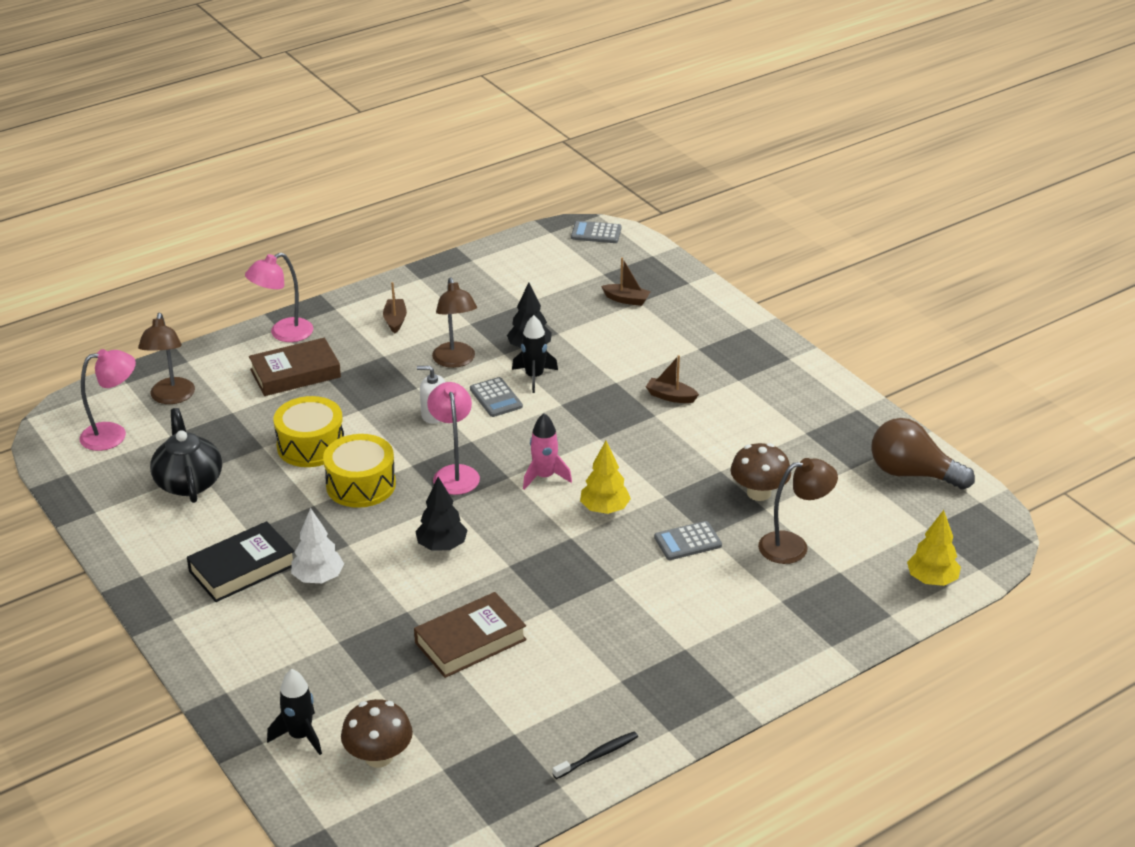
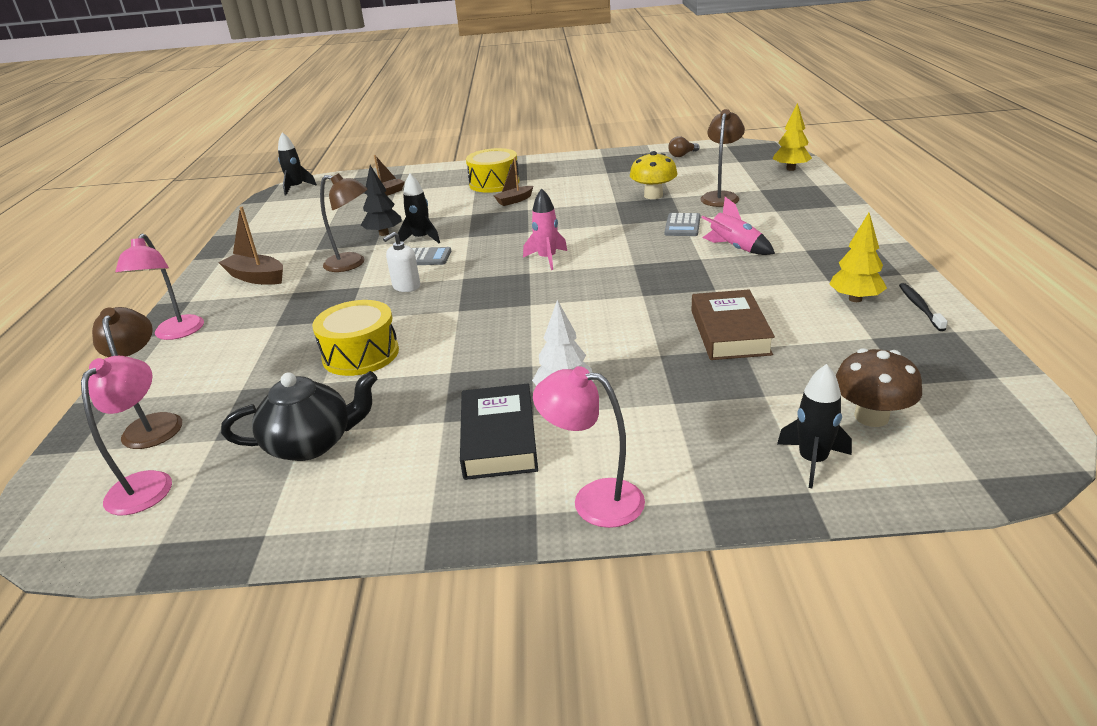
camera: 55 degrees left, 5 degrees down
brown lamp [138,313,195,404] -> brown lamp turned 135 degrees counterclockwise [92,307,182,449]
black teapot [150,408,222,503] -> black teapot turned 150 degrees clockwise [221,371,377,461]
brown book [249,338,341,396] -> none
yellow drum [323,434,396,508] -> yellow drum moved to [466,148,519,193]
brown boat [383,282,407,333] -> brown boat [218,207,283,285], size x1.53
black tree [415,477,468,551] -> none
pink lamp [427,382,480,495] -> pink lamp moved to [533,366,645,528]
grey calculator [571,221,621,243] -> black rocket [278,132,317,196]
yellow tree [580,441,631,514] -> yellow tree moved to [829,213,887,302]
brown mushroom [731,443,791,501] -> yellow mushroom [630,151,678,199]
brown light bulb [871,418,975,490] -> brown light bulb [668,136,700,157], size x0.49
none -> pink rocket [701,197,775,255]

